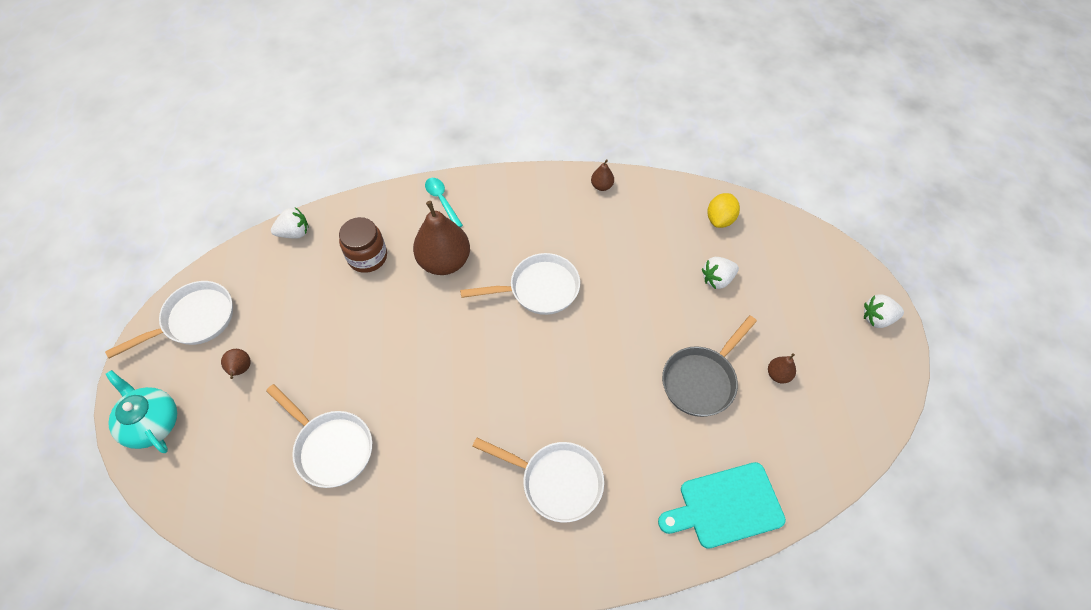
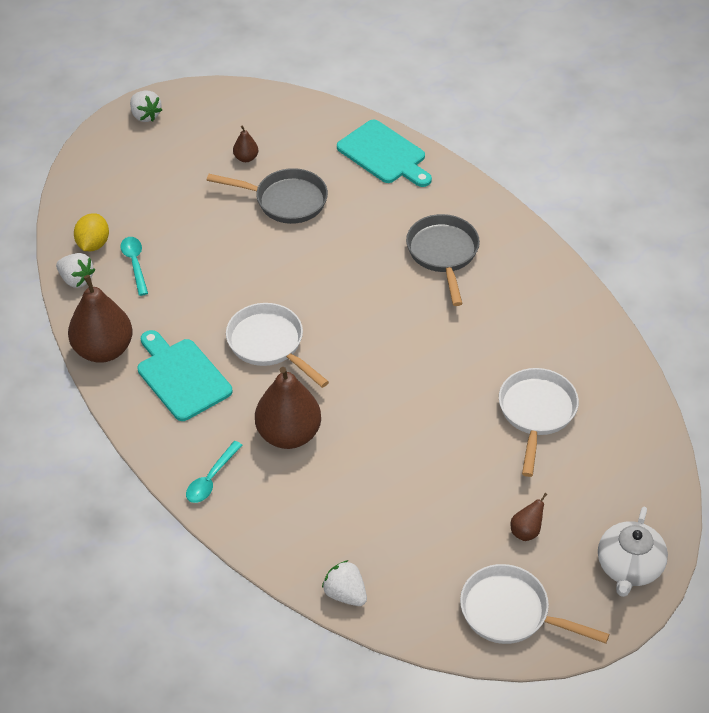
camera: 120 degrees left, 10 degrees down
turquoise teapot [106,370,177,453] -> white teapot [598,507,668,597]
brown jar [339,217,387,273] -> none
white pan [472,438,604,523] -> grey pan [406,214,480,306]
brown pear [591,159,614,191] -> brown pear [68,275,133,363], size x2.23
white strawberry [702,257,739,289] -> white strawberry moved to [56,253,95,288]
yellow lemon [707,193,740,228] -> yellow lemon turned 75 degrees counterclockwise [74,213,109,251]
none -> turquoise spoon [120,237,148,296]
none -> turquoise cutting board [137,330,232,421]

